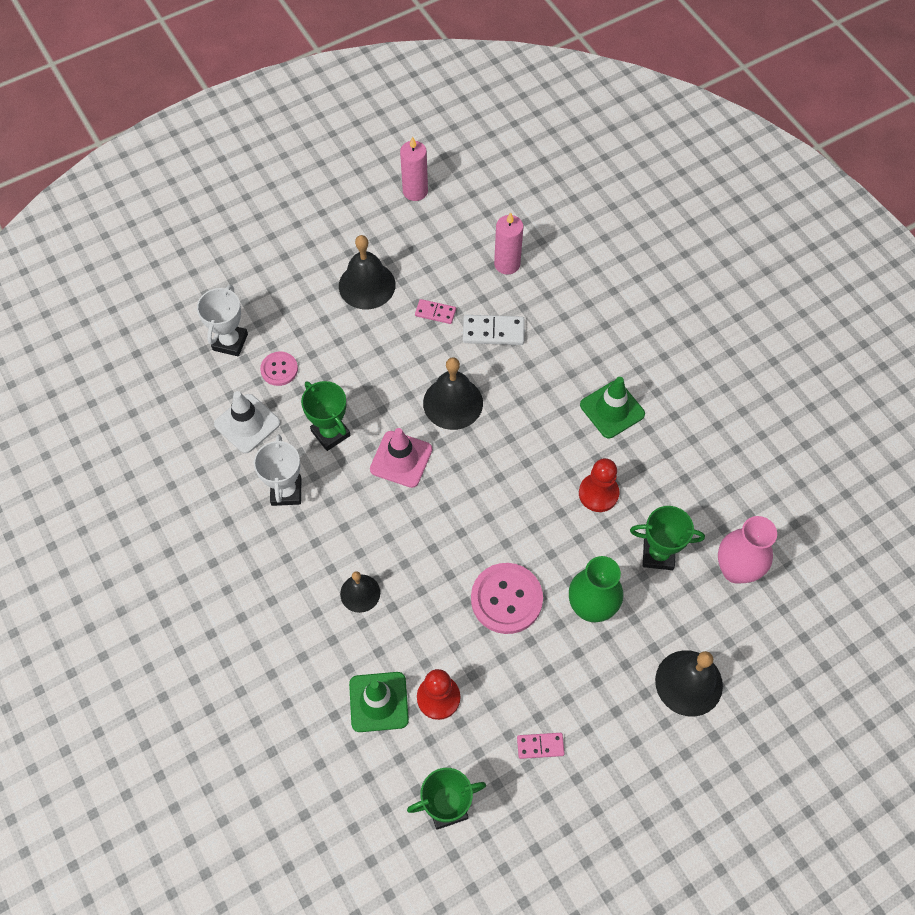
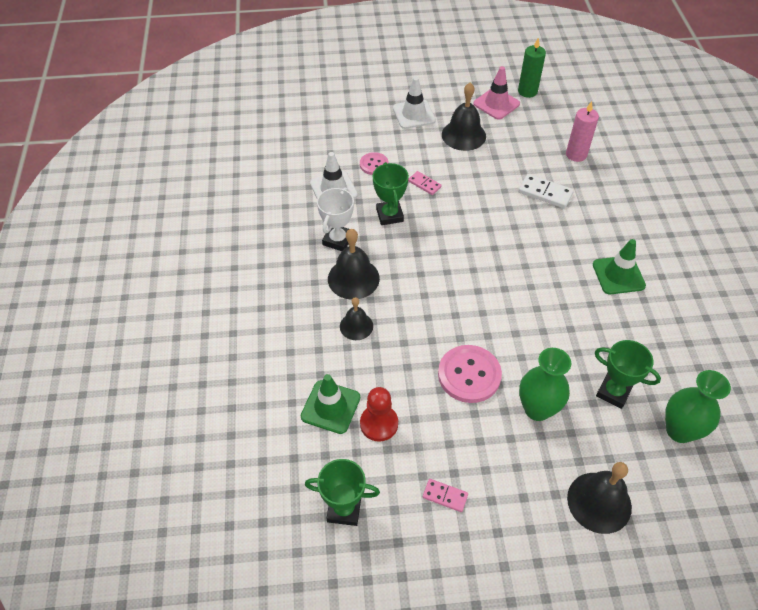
camera: 25 degrees right, 10 degrees down
white trophy [197,285,248,356] -> none
pink traffic cone [370,428,432,488] -> pink traffic cone moved to [473,66,520,120]
pink candle [400,137,428,201] -> green candle [518,37,546,98]
pink domino [415,299,456,324] -> pink domino moved to [408,171,442,195]
black bell [423,357,483,430] -> black bell moved to [328,229,380,300]
red pawn [579,458,619,512] -> none
pink vase [718,516,777,584] -> green vase [665,370,731,443]
none -> white traffic cone [393,77,436,129]

